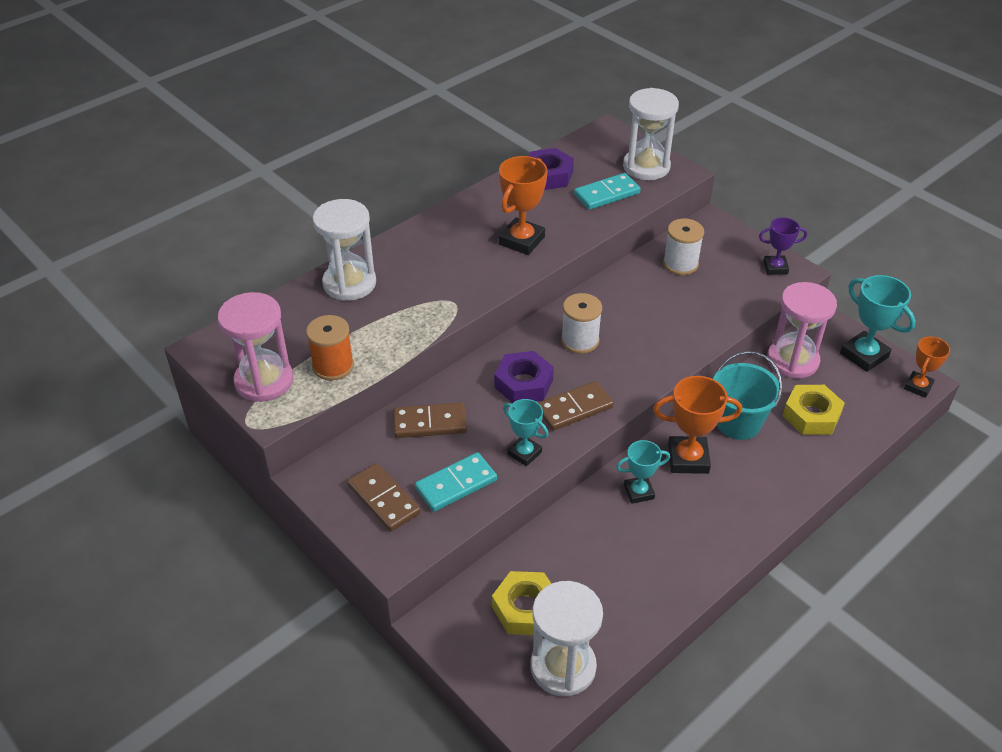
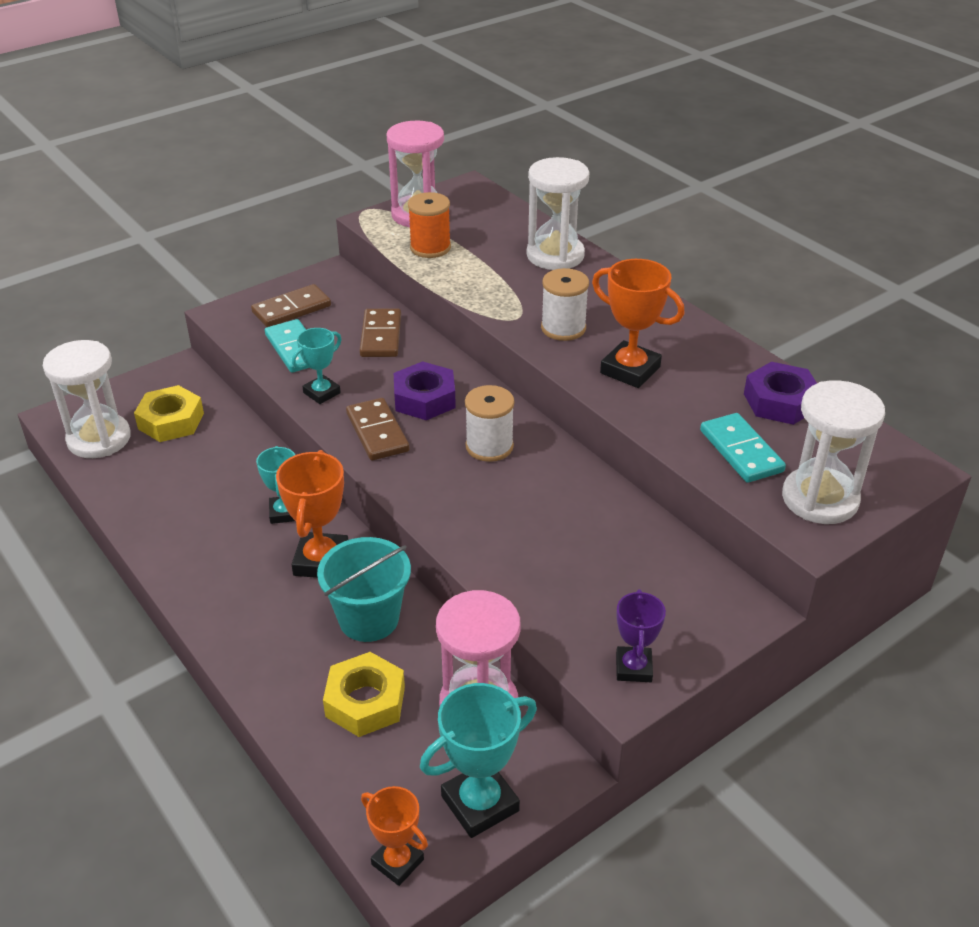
camera: 95 degrees right, 5 degrees down
white spool [663,219,704,275] -> white spool moved to [541,268,589,341]

